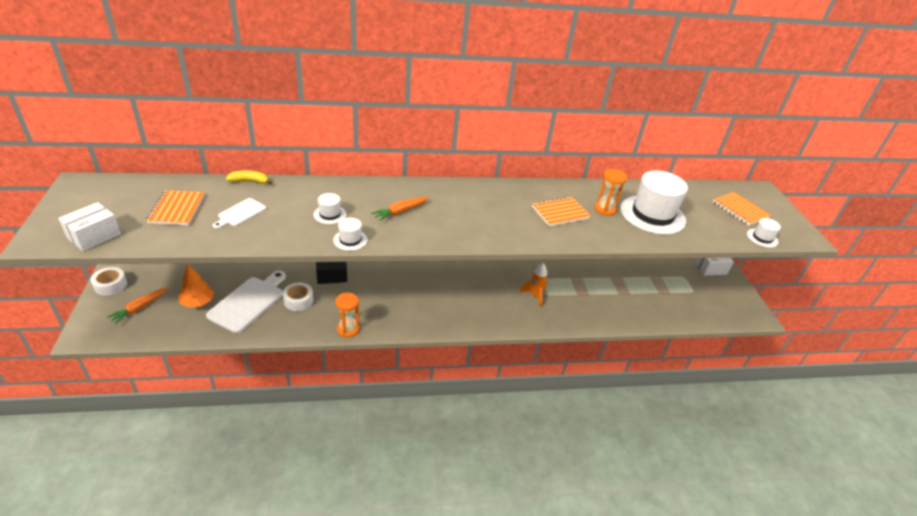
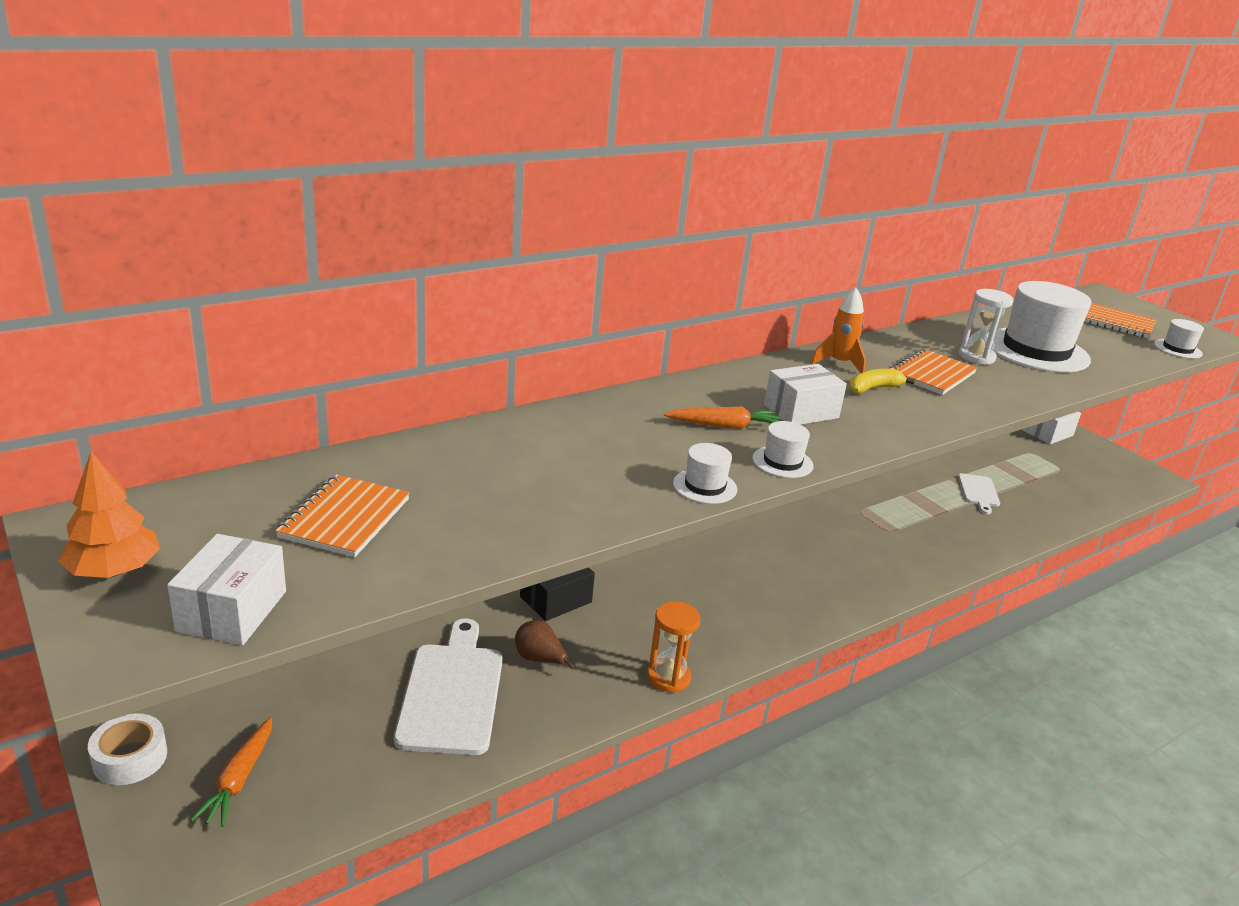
camera: 25 degrees left, 10 degrees down
orange notebook [146,190,204,225] -> orange notebook turned 45 degrees clockwise [275,474,410,557]
orange tree [179,265,214,308] -> orange tree moved to [58,451,160,578]
white cutting board [213,198,266,229] -> white cutting board moved to [958,473,1000,514]
yellow banana [226,170,272,185] -> yellow banana moved to [849,369,915,394]
white tape [283,283,313,311] -> brown pear [515,620,574,669]
white hat [313,193,346,224] -> white hat moved to [752,421,813,478]
orange carrot [371,197,429,221] -> orange carrot turned 120 degrees counterclockwise [664,407,780,429]
orange rocket [520,263,548,307] -> orange rocket moved to [811,288,866,373]
orange hourglass [594,169,627,216] -> white hourglass [959,289,1013,365]
none -> white box [764,364,847,425]

